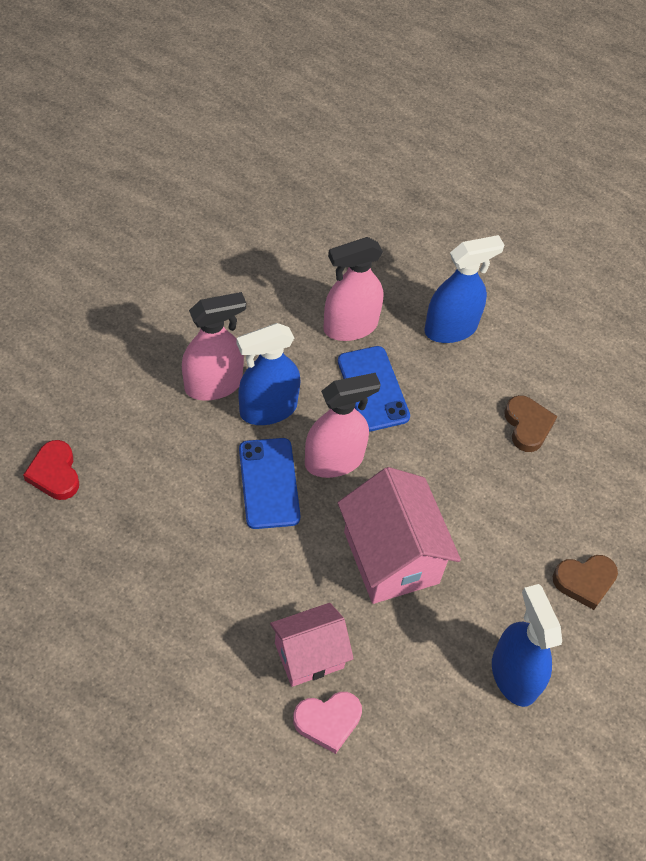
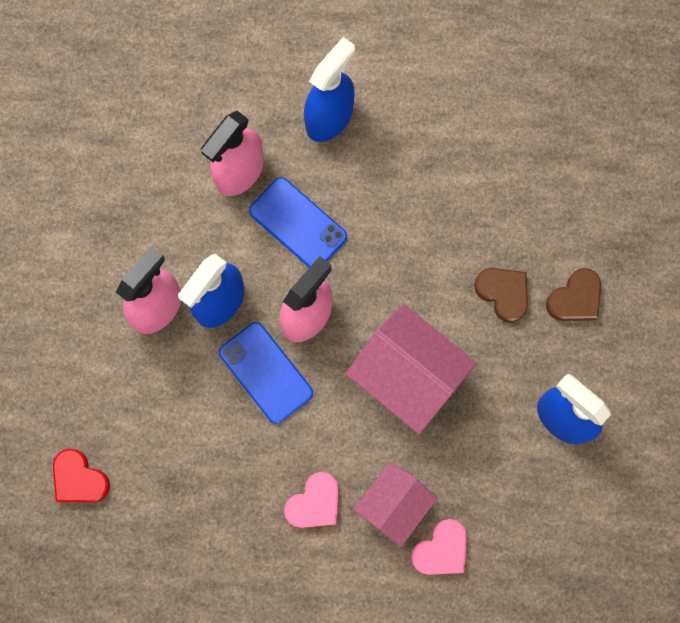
camera: 25 degrees left, 20 degrees up
brown heart [505,395,557,452] -> brown heart moved to [474,268,528,323]
none -> pink heart [284,472,338,528]

